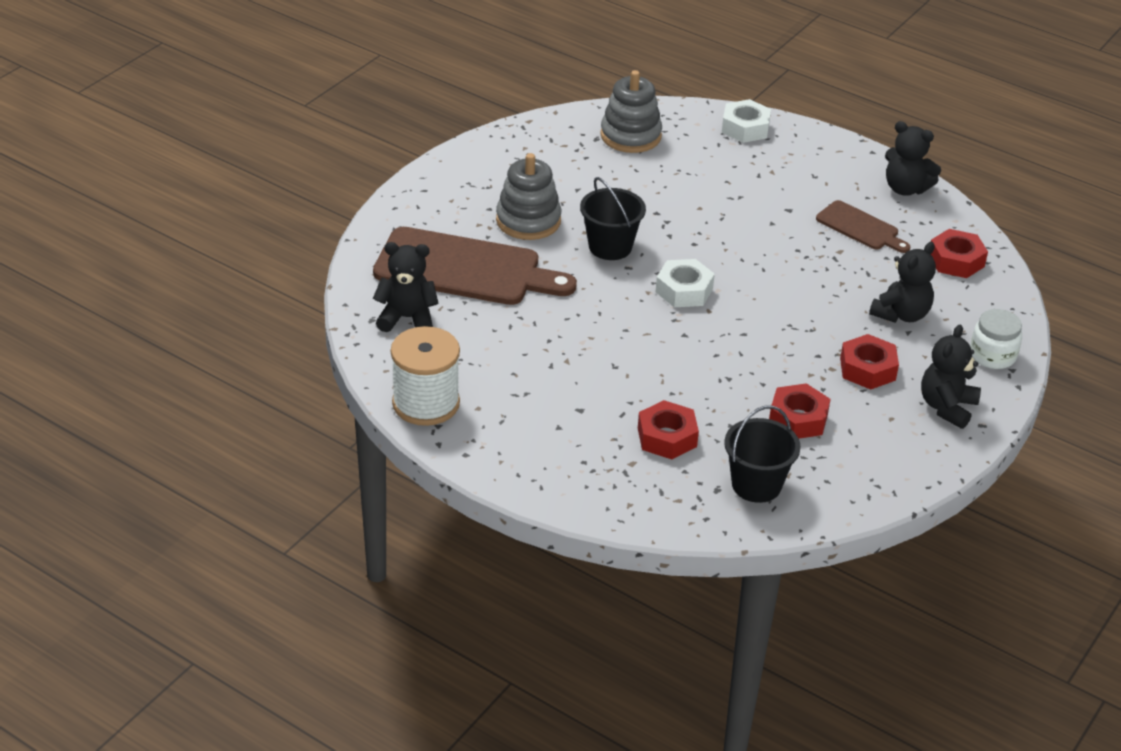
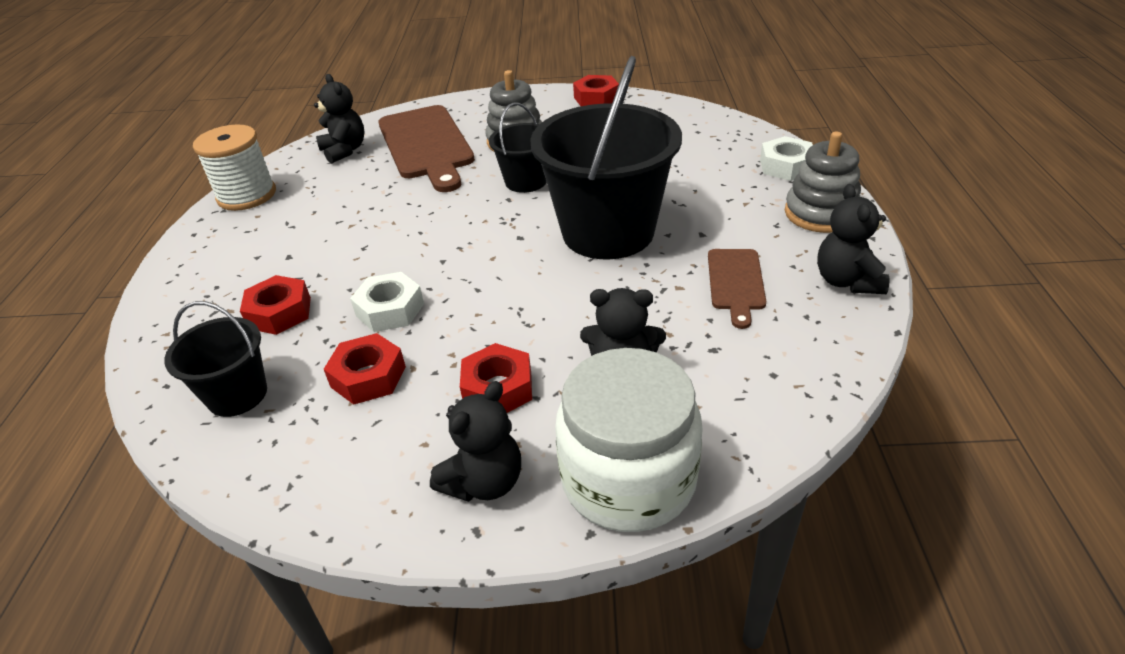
camera: 60 degrees right, 0 degrees up
grey stacking toy [600,70,662,153] -> grey stacking toy moved to [785,131,861,233]
white nut [656,259,715,307] -> white nut moved to [350,272,424,332]
black teddy bear [921,325,981,429] -> black teddy bear turned 135 degrees clockwise [430,381,521,502]
red nut [931,229,988,278] -> red nut moved to [573,75,619,106]
white jar [970,309,1022,369] -> white jar [555,348,703,532], size x1.93
none -> black bucket [530,56,682,259]

